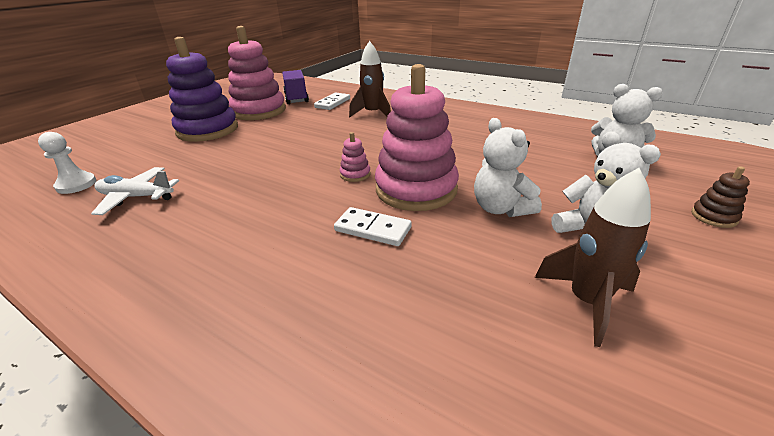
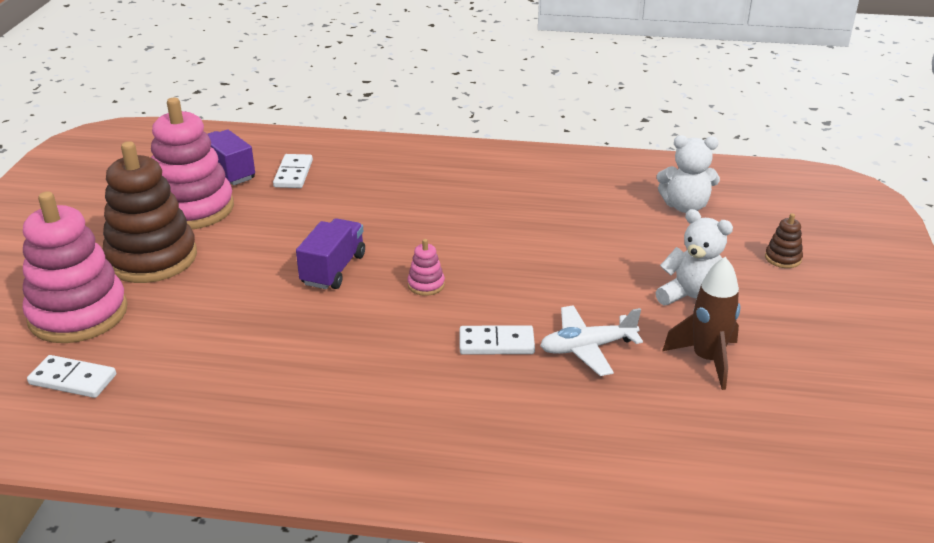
camera: 25 degrees left, 0 degrees up
white pawn [38,132,97,194] -> white domino [27,355,116,398]
white plane [91,167,179,215] -> white plane moved to [540,305,643,376]
purple stacking toy [166,37,238,142] -> brown stacking toy [103,141,197,283]
brown rocket [349,41,391,118] -> none
pink stacking toy [375,64,459,211] -> pink stacking toy moved to [23,192,128,343]
white teddy bear [474,118,542,217] -> none
none -> purple truck [296,218,365,289]

